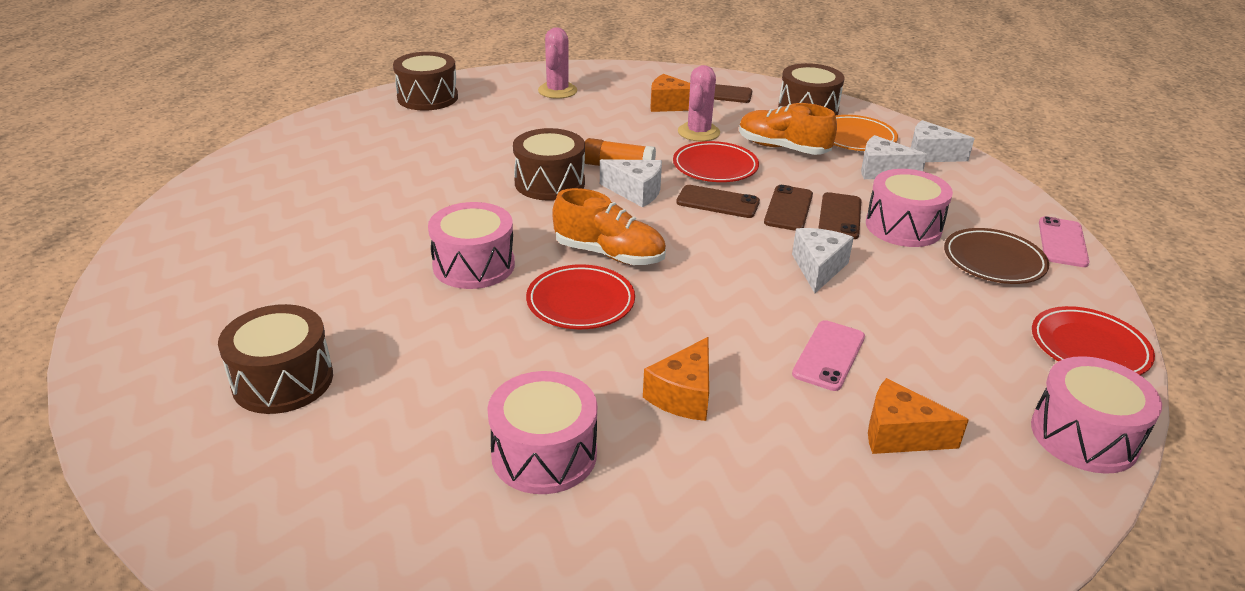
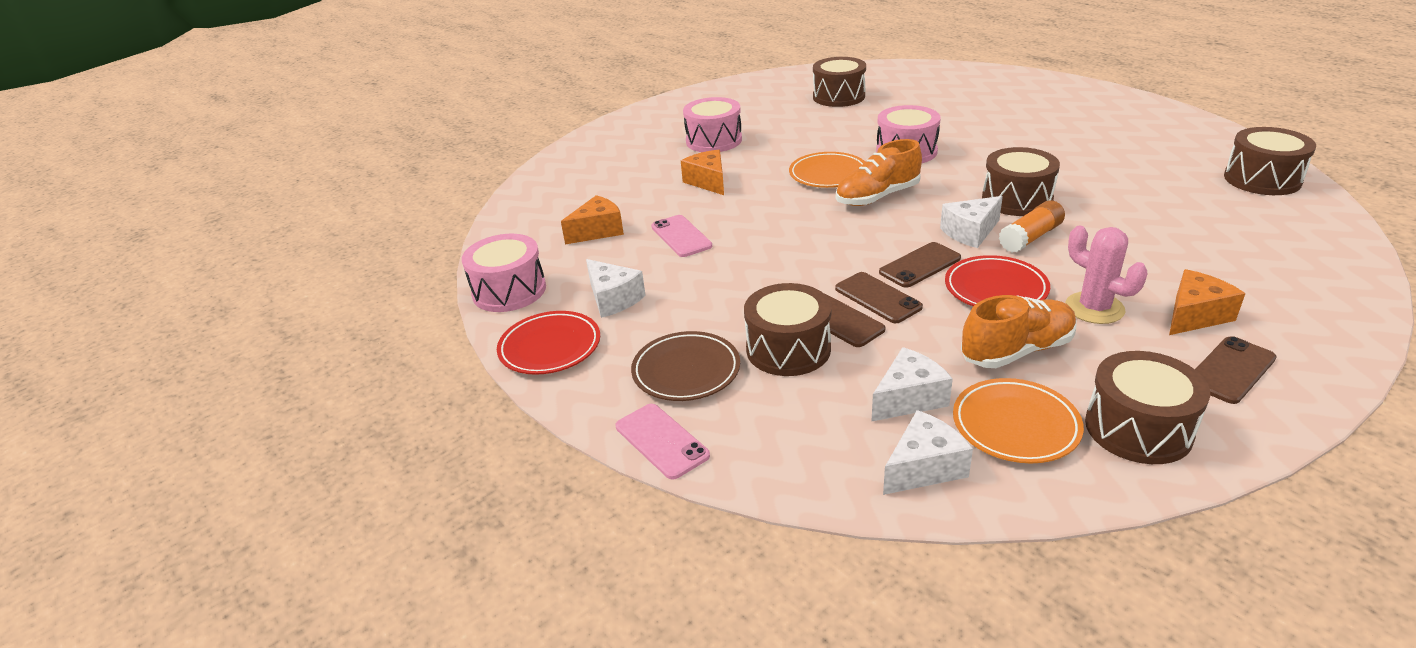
camera: 130 degrees right, 0 degrees up
red plate [526,264,635,329] -> orange plate [789,152,865,188]
pink cactus [538,27,577,99] -> none
white cheese [792,228,854,293] -> white cheese moved to [586,259,646,318]
pink drum [866,169,953,247] -> brown drum [744,283,832,376]

